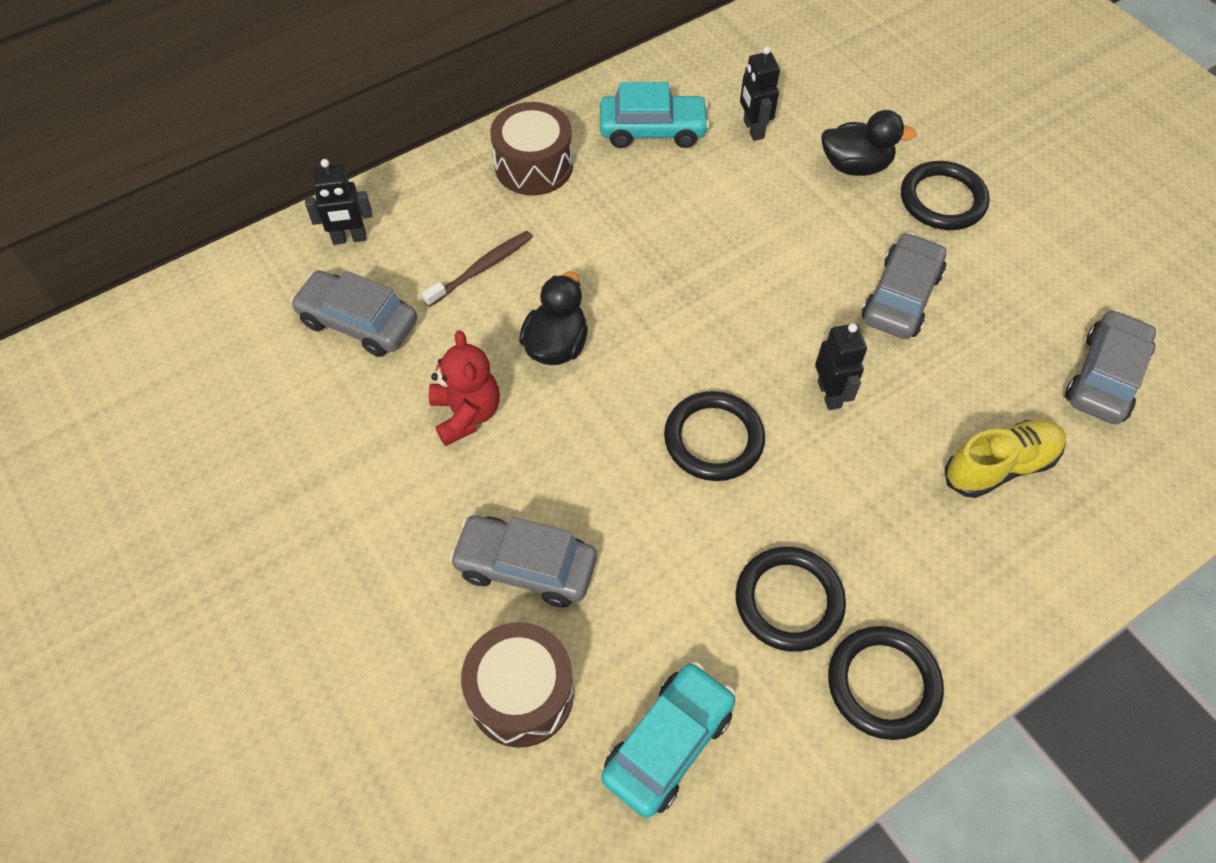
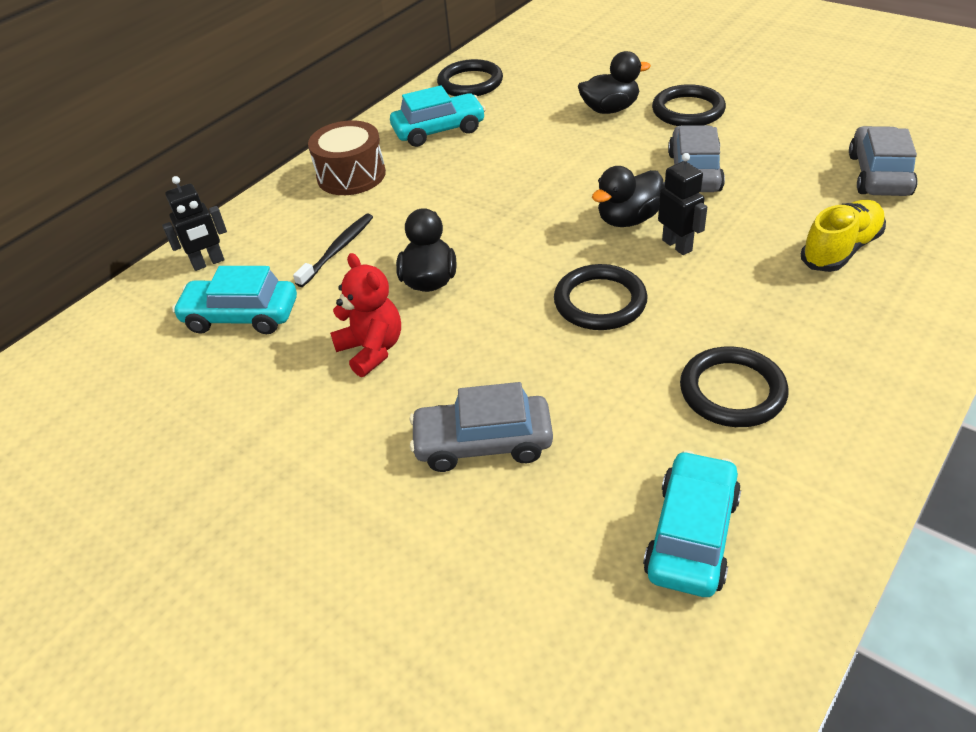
camera: 15 degrees left, 15 degrees down
grey car [290,270,417,357] -> turquoise car [172,266,297,334]
brown toothbrush [422,231,533,307] -> black toothbrush [293,214,373,287]
brown drum [461,622,574,748] -> none
black robot [740,46,780,141] -> none
black ring [828,626,944,740] -> black ring moved to [437,59,503,96]
none -> black duck [592,166,663,227]

